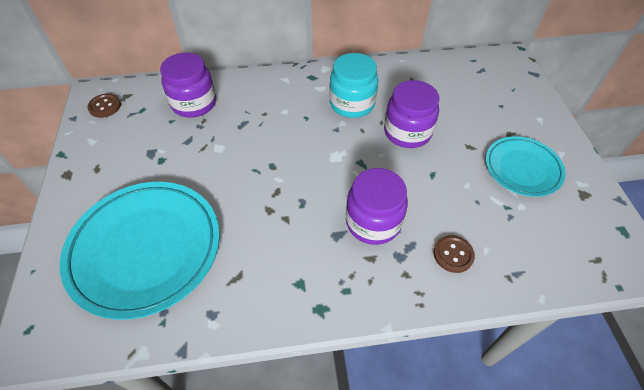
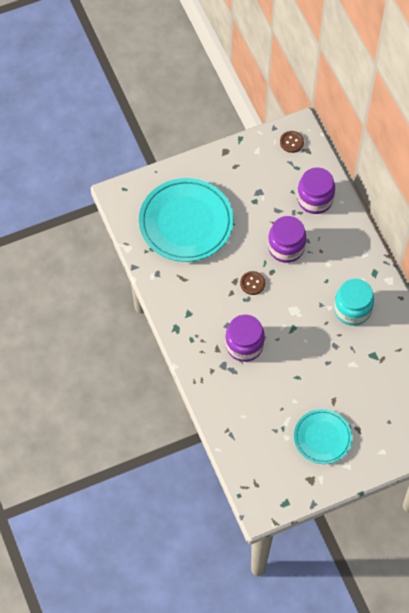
camera: 75 degrees right, 10 degrees up
purple jar [384,80,440,148] -> purple jar moved to [268,216,306,263]
brown button [433,235,475,273] -> brown button moved to [240,271,265,295]

